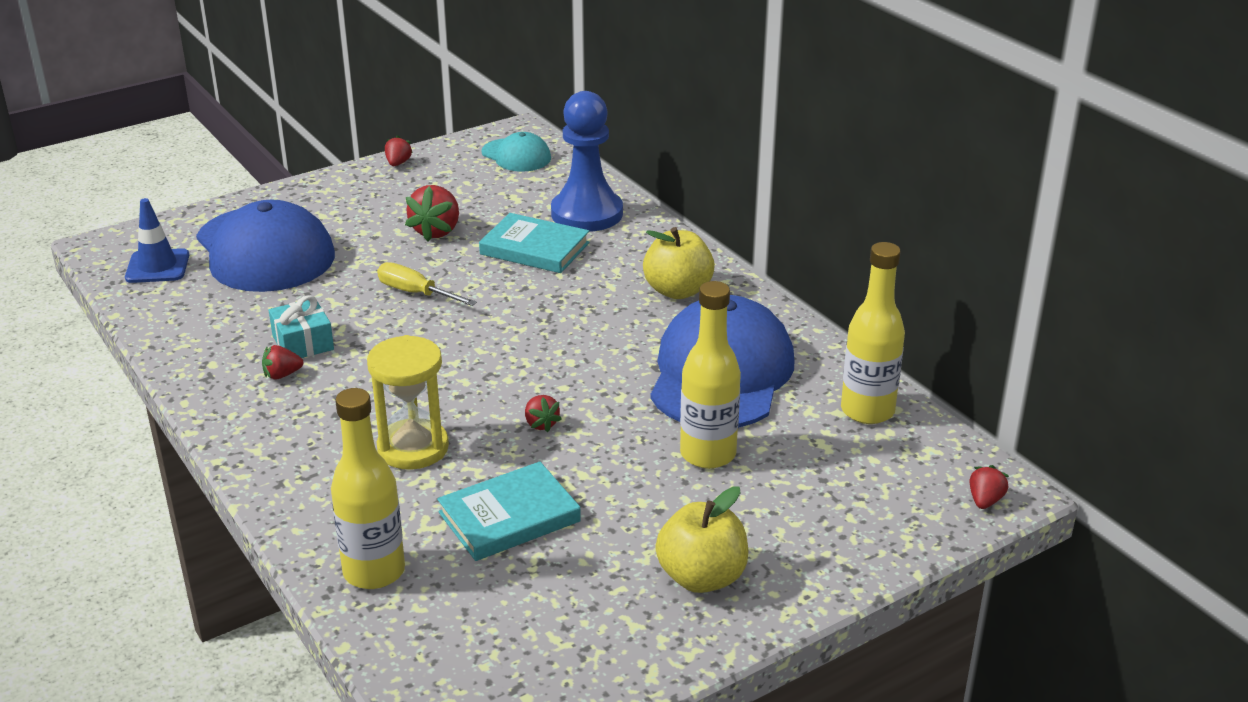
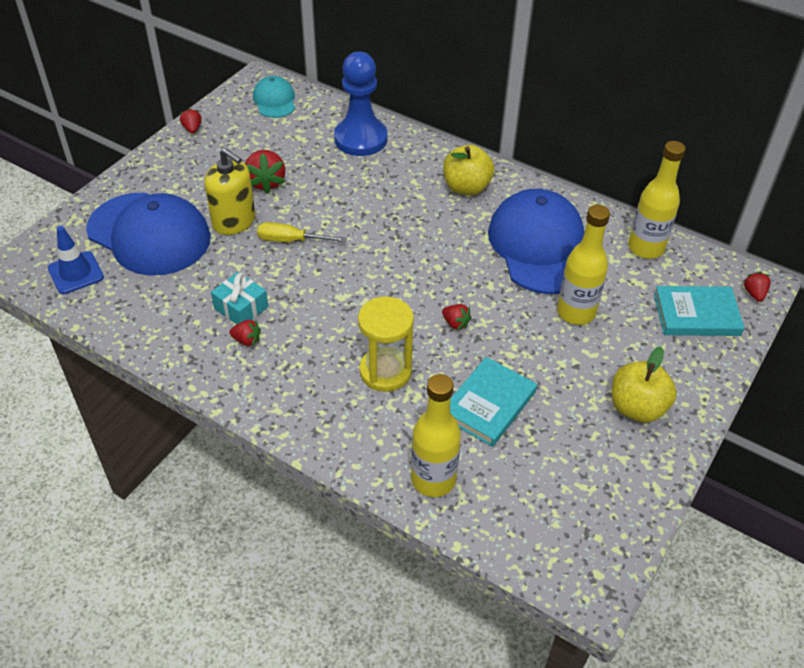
camera: 25 degrees left, 15 degrees up
red strawberry [262,345,303,379] -> red strawberry turned 120 degrees counterclockwise [230,319,261,346]
turquoise book [479,213,590,273] -> turquoise book moved to [654,286,745,336]
turquoise cap [481,132,551,172] -> turquoise cap turned 120 degrees counterclockwise [253,76,295,118]
none -> yellow soap dispenser [204,148,255,235]

